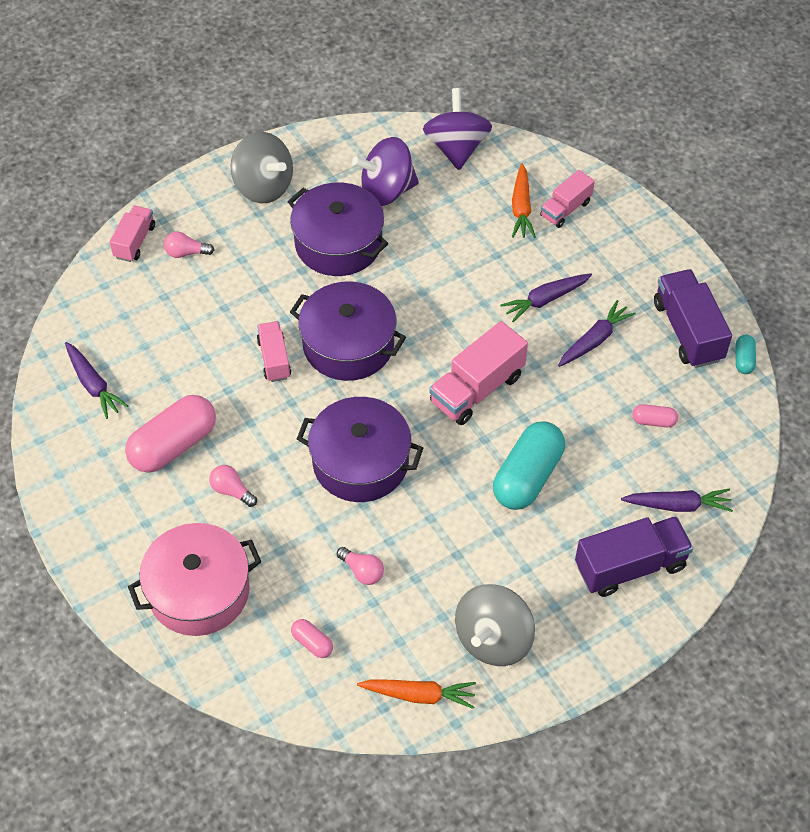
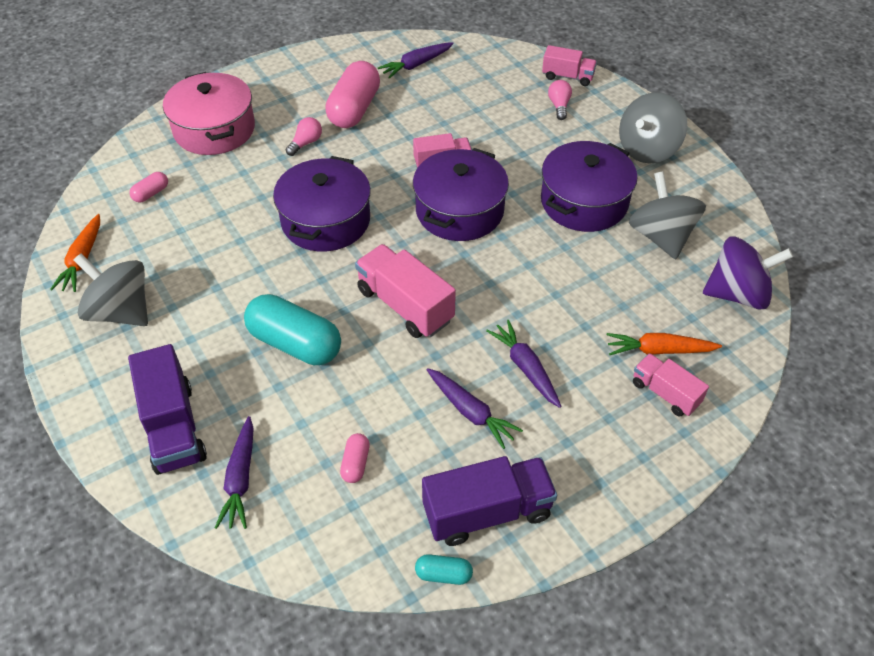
camera: 90 degrees right, 5 degrees down
pink capsule [125,395,216,473] -> pink capsule turned 60 degrees clockwise [325,61,380,128]
pink light bulb [337,547,384,585] -> none
purple spinning top [352,137,419,206] -> grey spinning top [629,172,706,259]

